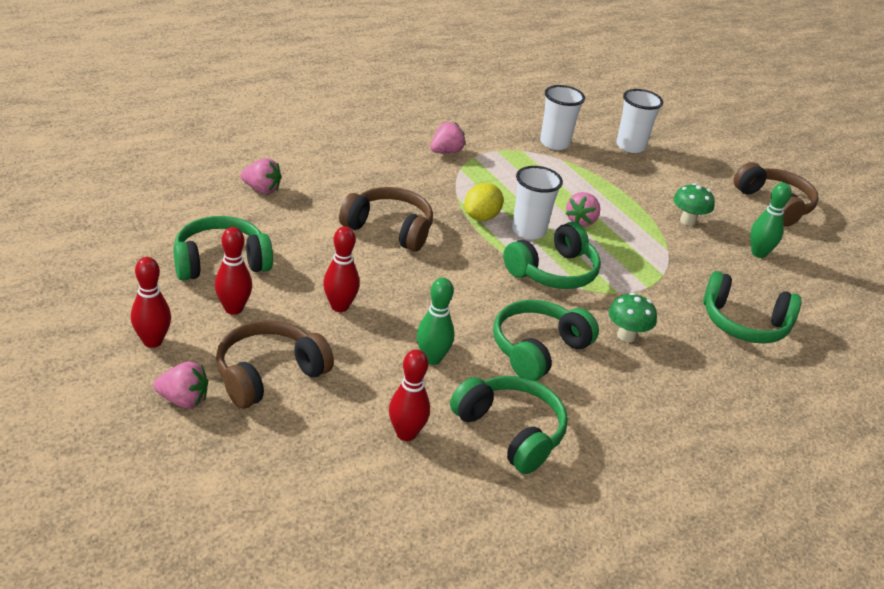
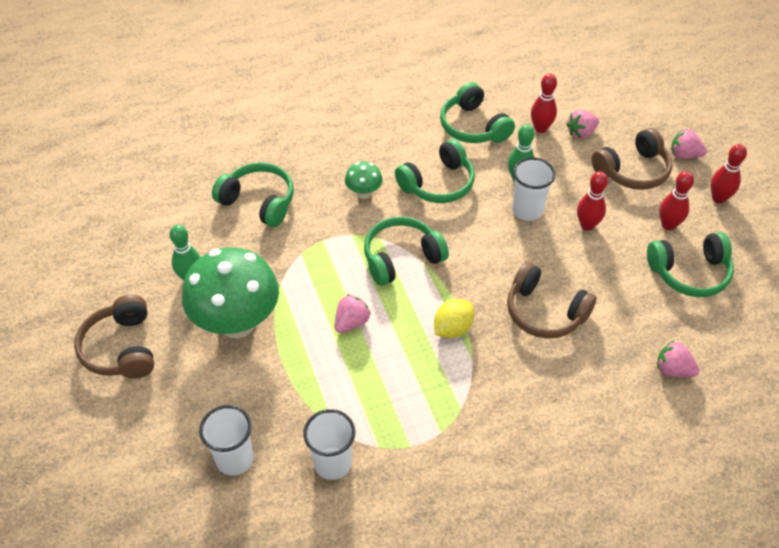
camera: 165 degrees left, 15 degrees up
pink strawberry [430,122,465,154] -> pink strawberry moved to [566,109,599,139]
white cup [512,166,563,240] -> white cup moved to [512,158,556,221]
green mushroom [673,183,715,226] -> green mushroom [182,247,279,338], size x2.23

